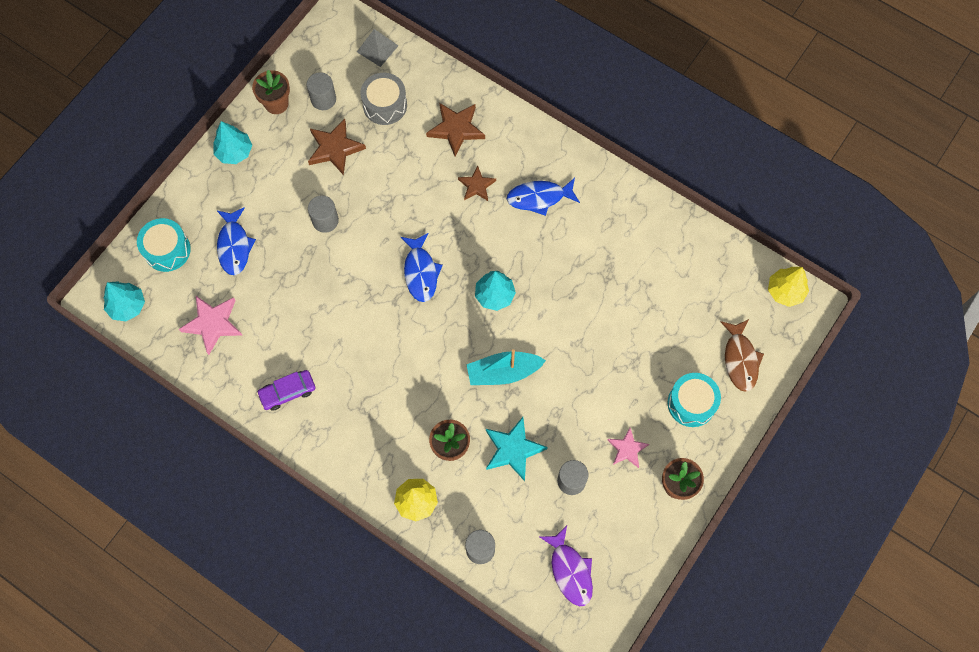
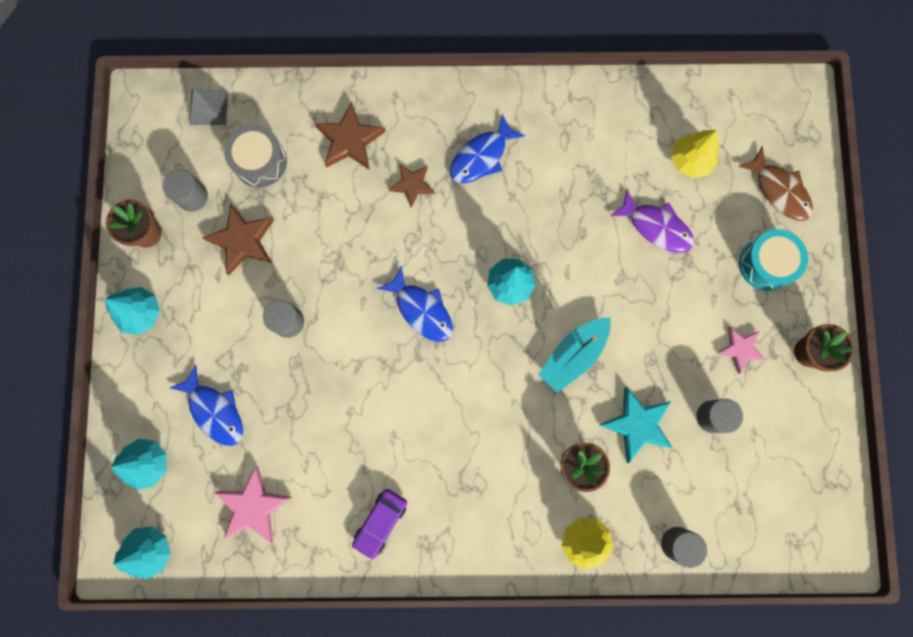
camera: 35 degrees left, 10 degrees up
turquoise drum [137,218,191,272] -> turquoise tree [111,439,167,490]
purple fish [540,526,593,606] -> purple fish moved to [610,190,694,253]
yellow tree [768,267,809,307] -> yellow tree moved to [671,130,719,178]

